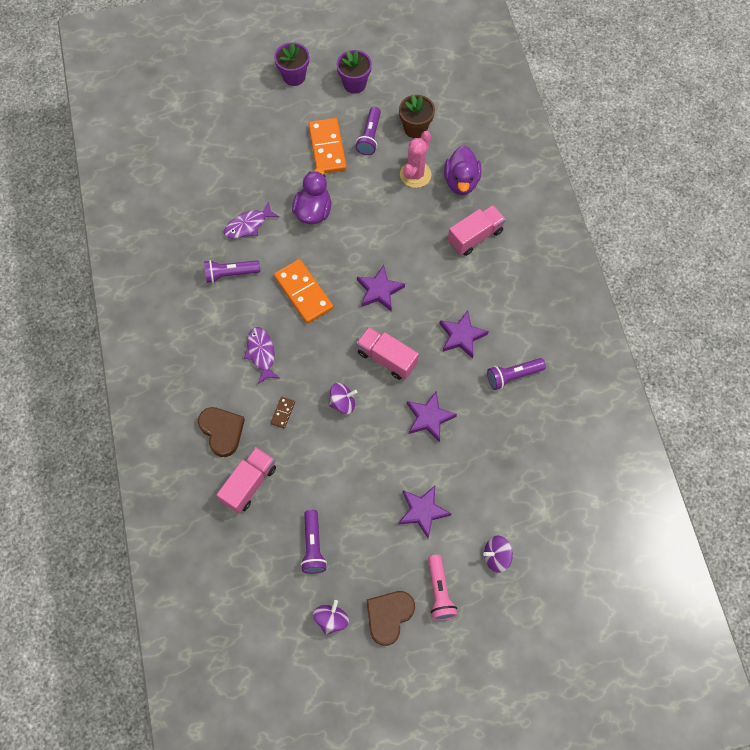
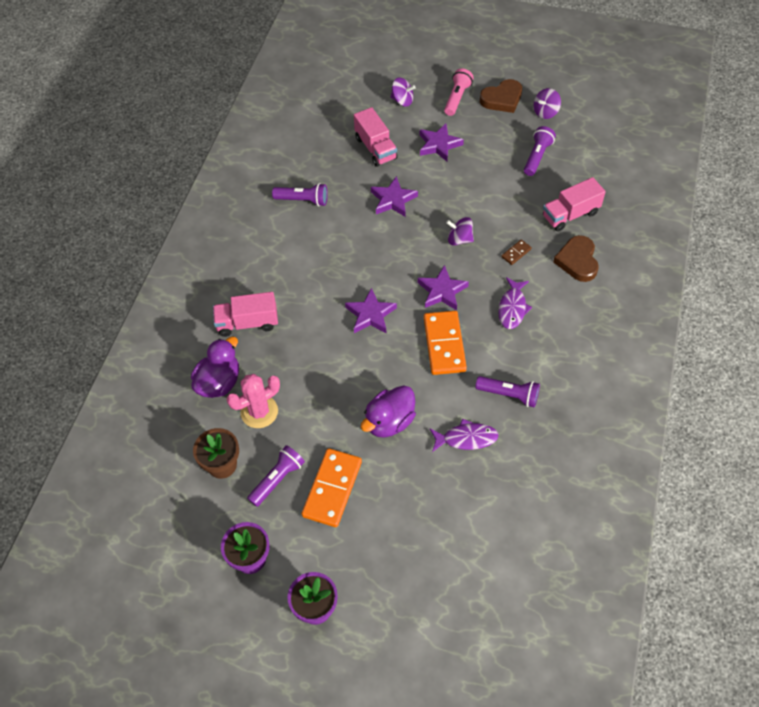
camera: 150 degrees left, 10 degrees down
pink truck [356,327,419,380] -> pink truck moved to [354,107,398,167]
purple star [439,310,489,359] -> purple star moved to [418,265,469,310]

